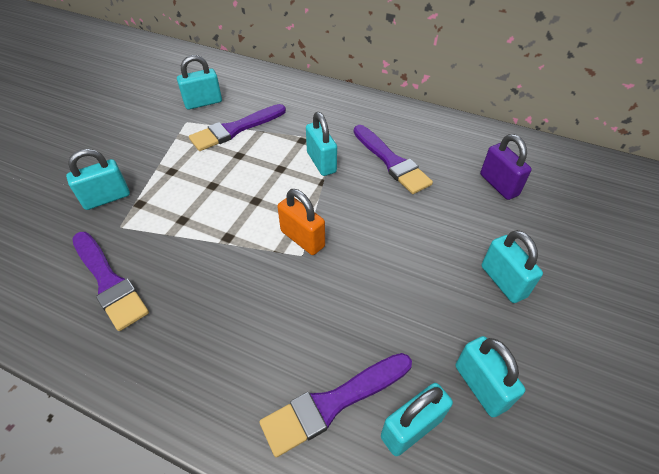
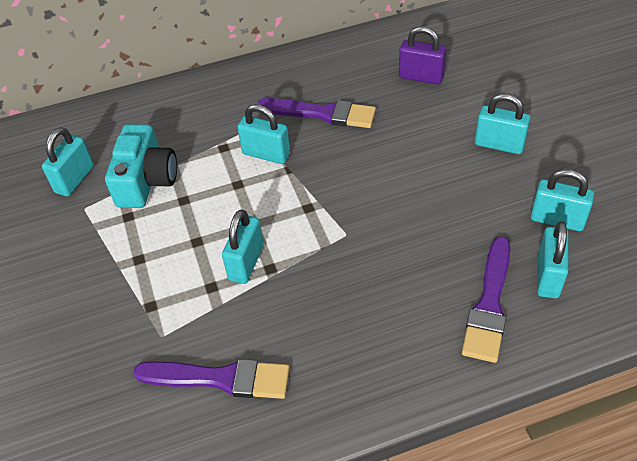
camera: 40 degrees left, 0 degrees up
turquoise padlock [66,149,130,210] -> turquoise padlock moved to [222,209,264,284]
purple brush [189,104,286,151] -> turquoise camera [105,124,177,208]
orange padlock [277,189,325,255] -> none

